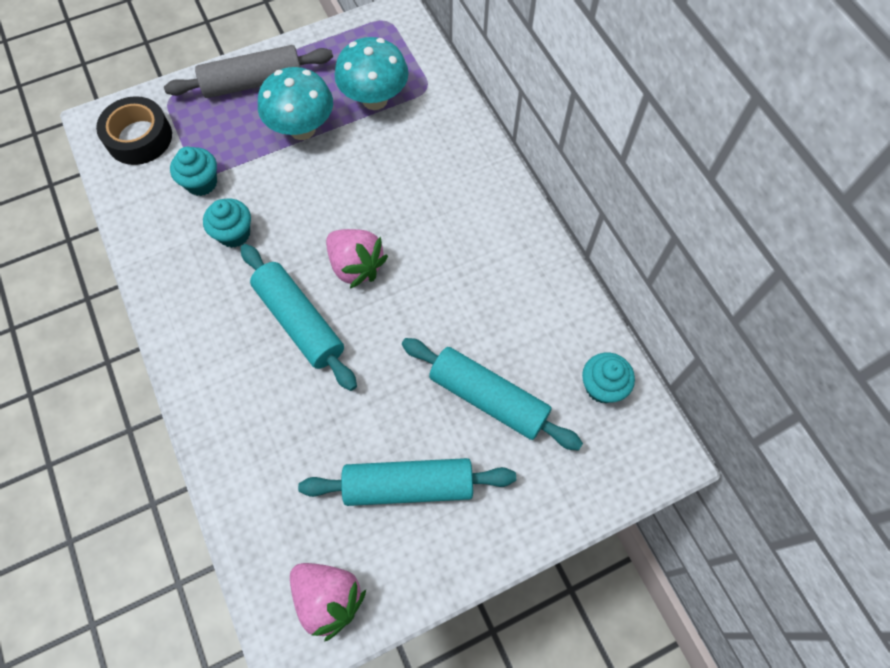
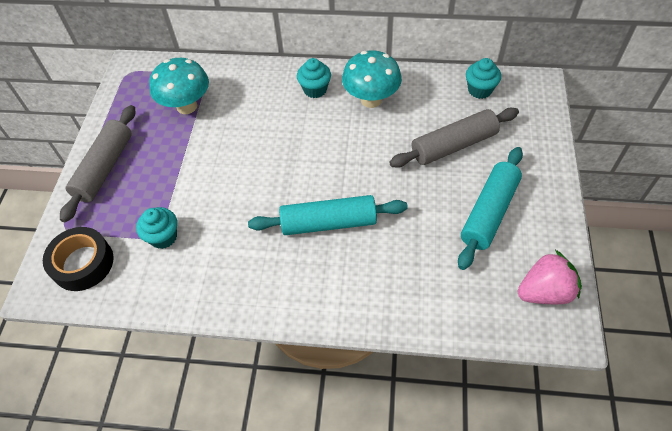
camera: 55 degrees left, 10 degrees down
turquoise cupcake [203,198,251,248] -> turquoise cupcake moved to [297,58,331,98]
turquoise mushroom [258,67,333,140] -> turquoise mushroom moved to [342,51,402,108]
pink strawberry [326,229,388,288] -> none
turquoise rolling pin [402,338,583,451] -> grey rolling pin [389,108,519,168]

